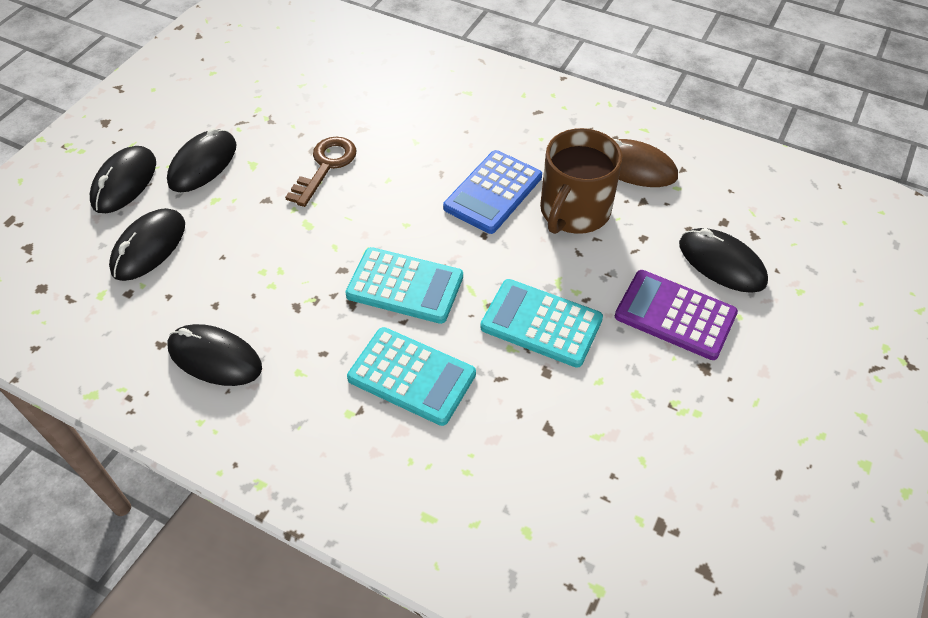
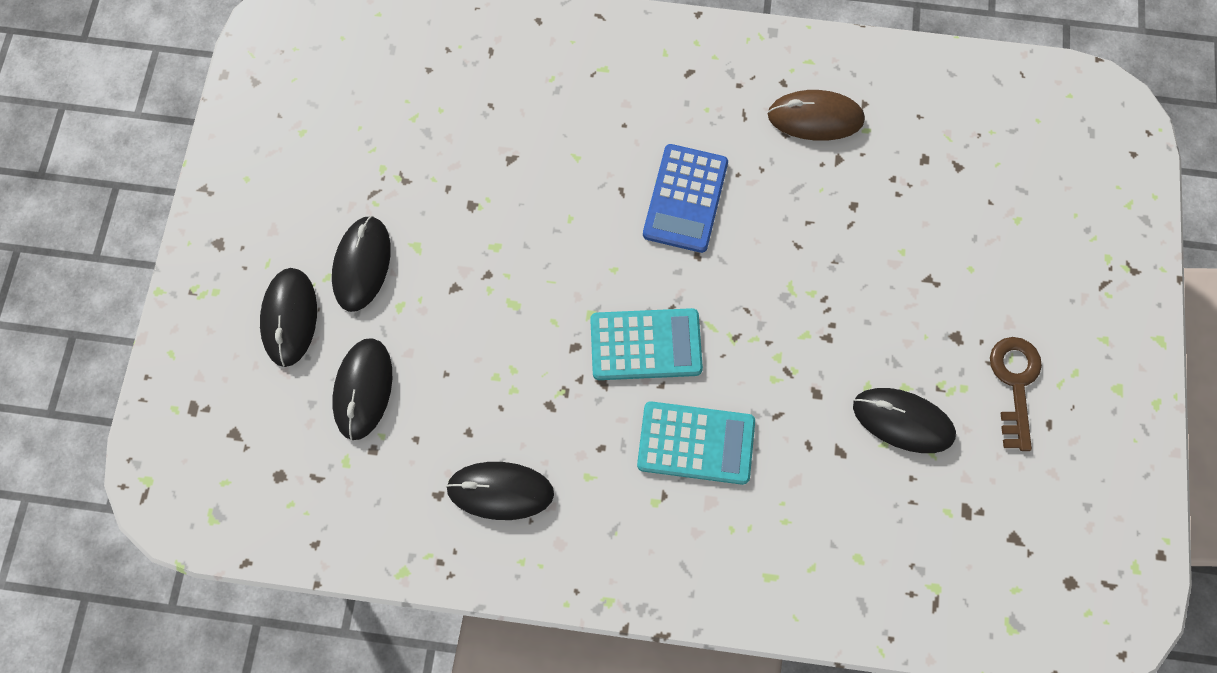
camera: 20 degrees left, 20 degrees up
brown key [285,136,357,207] -> brown key moved to [990,337,1042,451]
turquoise calculator [480,279,603,368] -> none
brown mug [540,128,623,234] -> none
purple calculator [615,270,738,360] -> none
black mouse [679,228,768,293] -> black mouse moved to [853,388,956,453]

